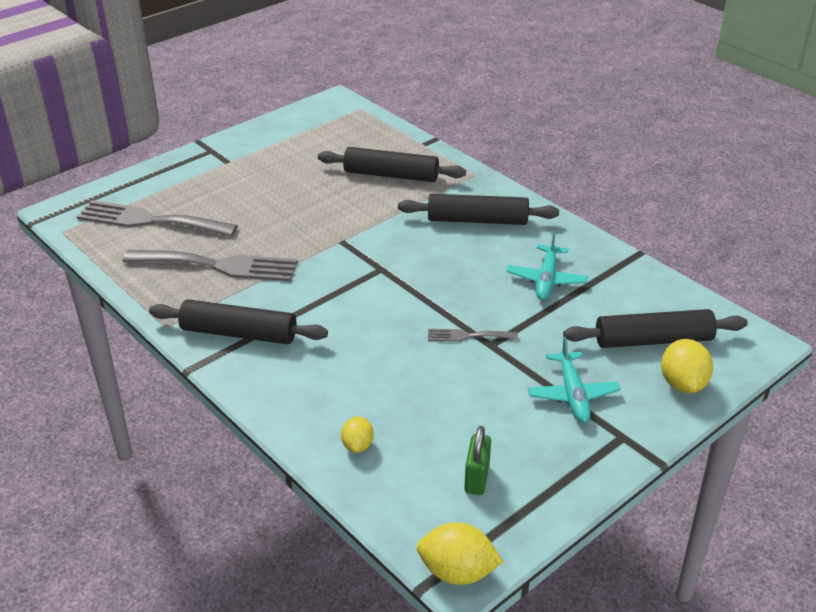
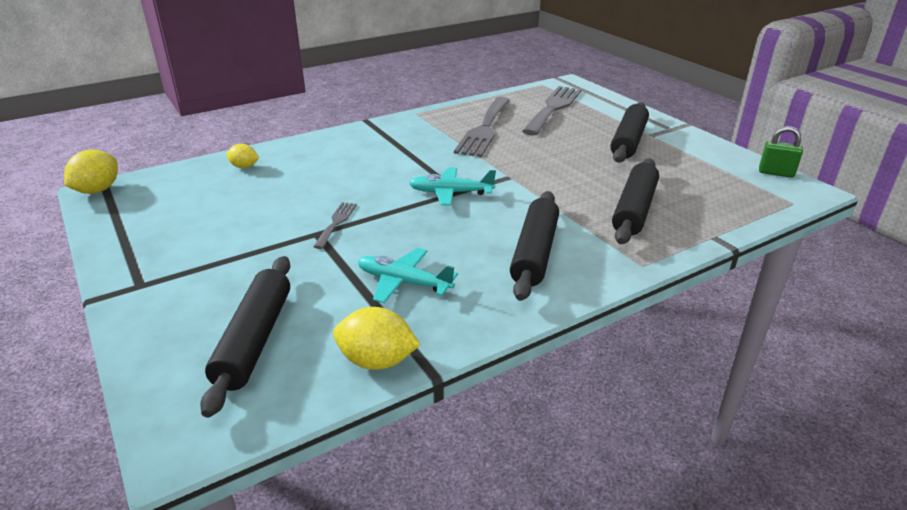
camera: 100 degrees right, 5 degrees down
black rolling pin [149,299,328,344] -> black rolling pin moved to [610,102,649,163]
green padlock [464,426,491,495] -> green padlock moved to [759,126,803,178]
turquoise plane [528,337,621,423] -> turquoise plane moved to [409,167,496,206]
yellow lemon [661,339,713,393] -> yellow lemon moved to [333,307,420,370]

